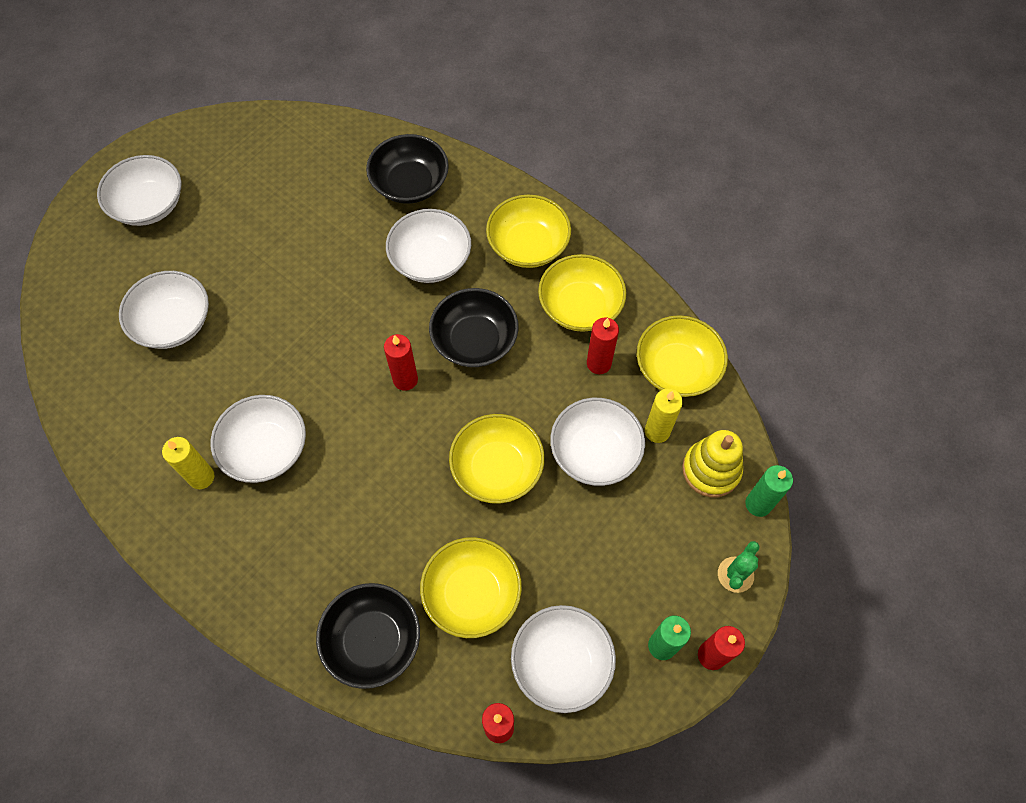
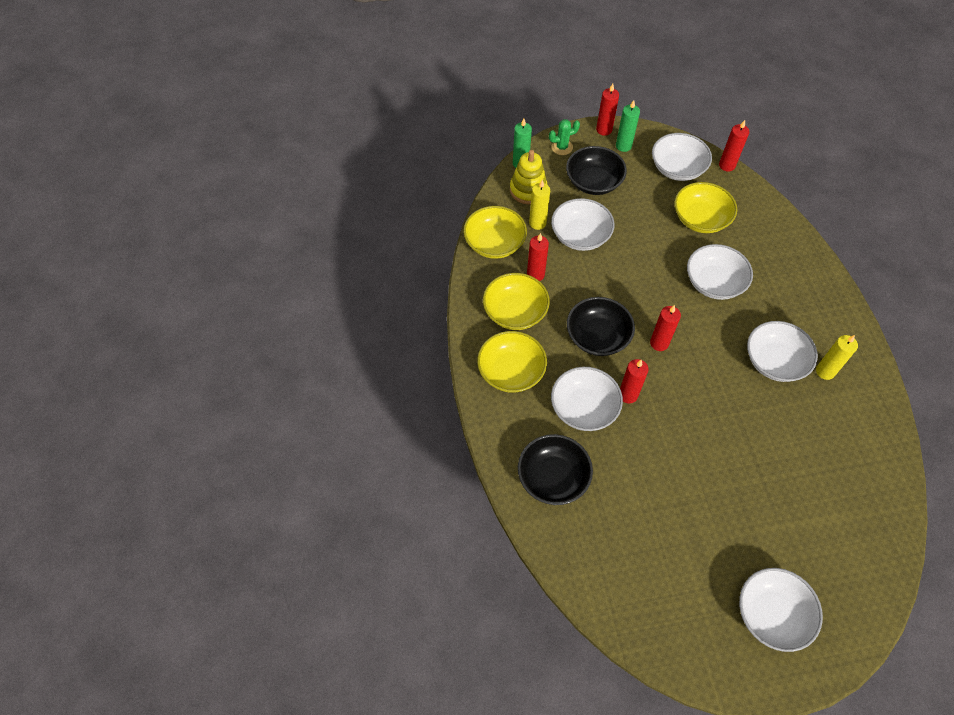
camera: 140 degrees left, 5 degrees down
white bowl [119,271,209,349] -> white bowl moved to [687,244,753,300]
black bowl [316,583,420,689] -> black bowl moved to [566,146,627,195]
yellow bowl [449,414,545,504] -> none
none -> red candle [620,359,649,403]

